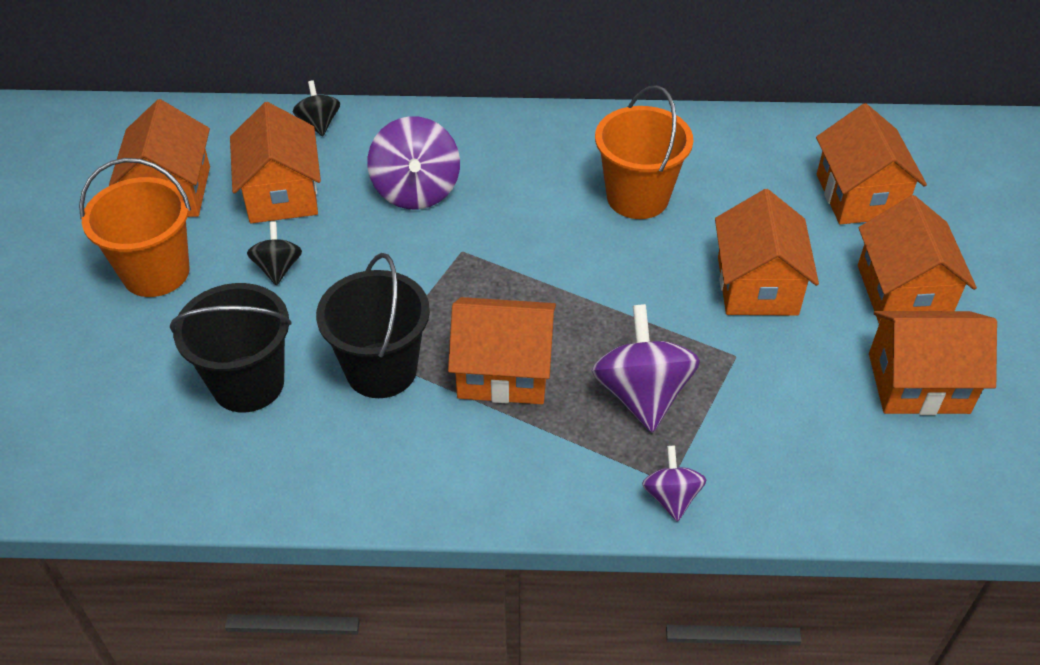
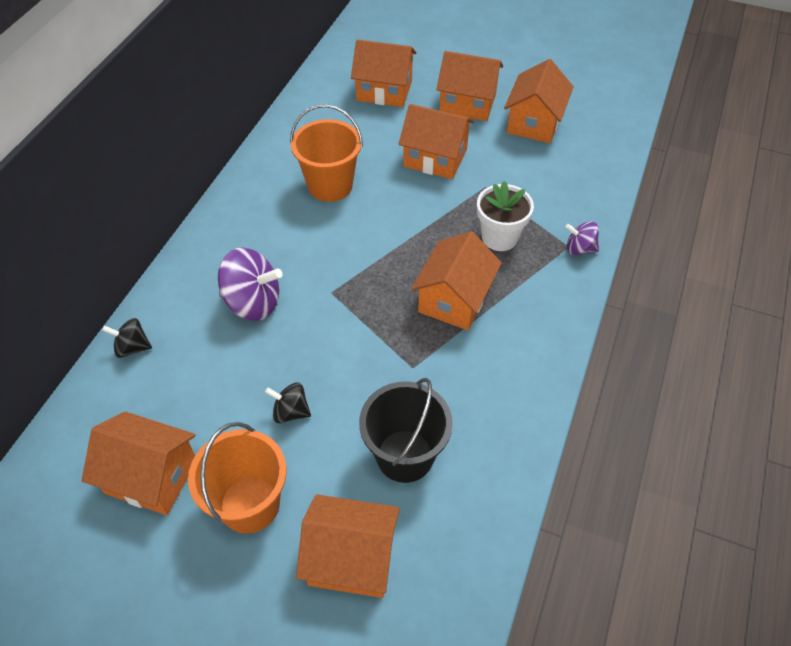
camera: 70 degrees left, 5 degrees up
orange house [230,102,321,223] -> orange house moved to [296,494,400,598]
black bucket [316,253,430,398] -> none
purple spinning top [592,304,700,432] -> white flower pot [477,181,534,251]

